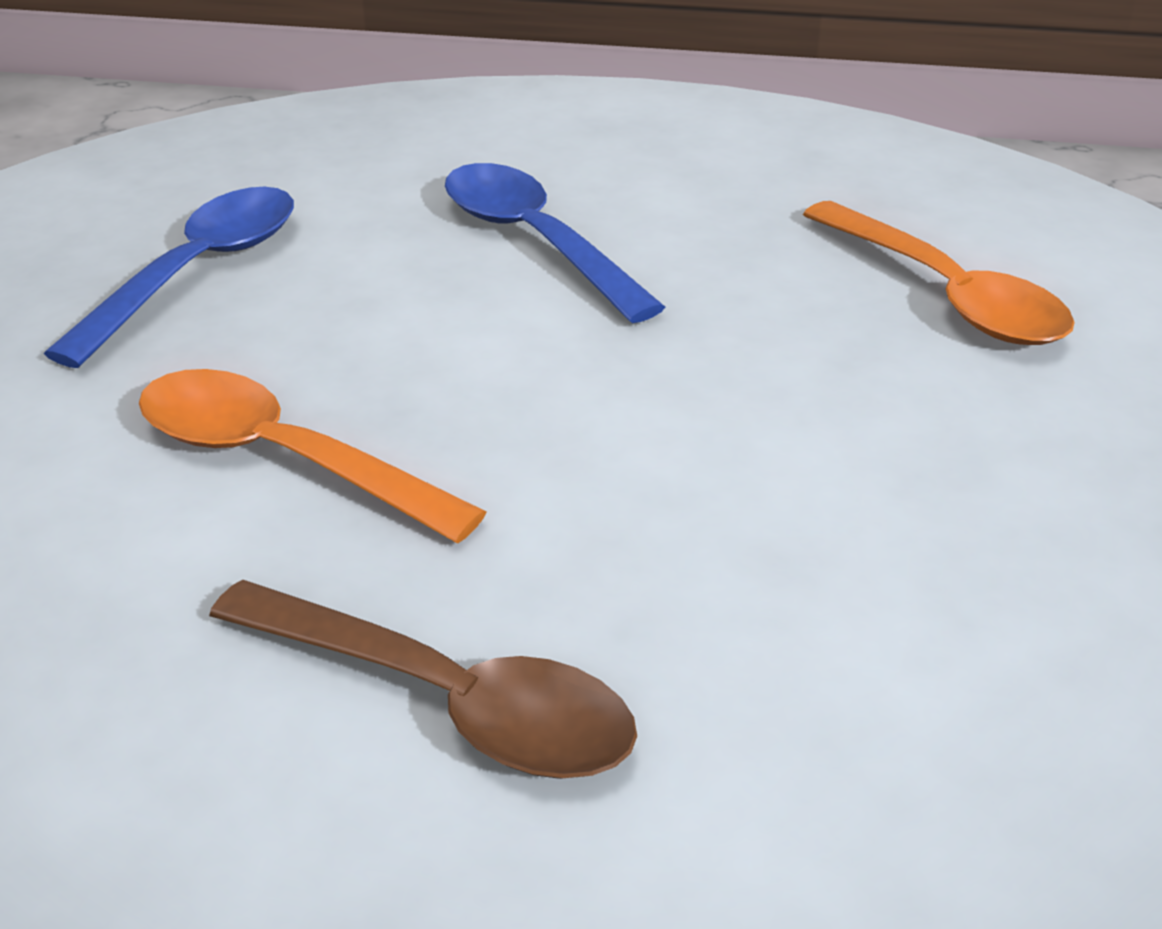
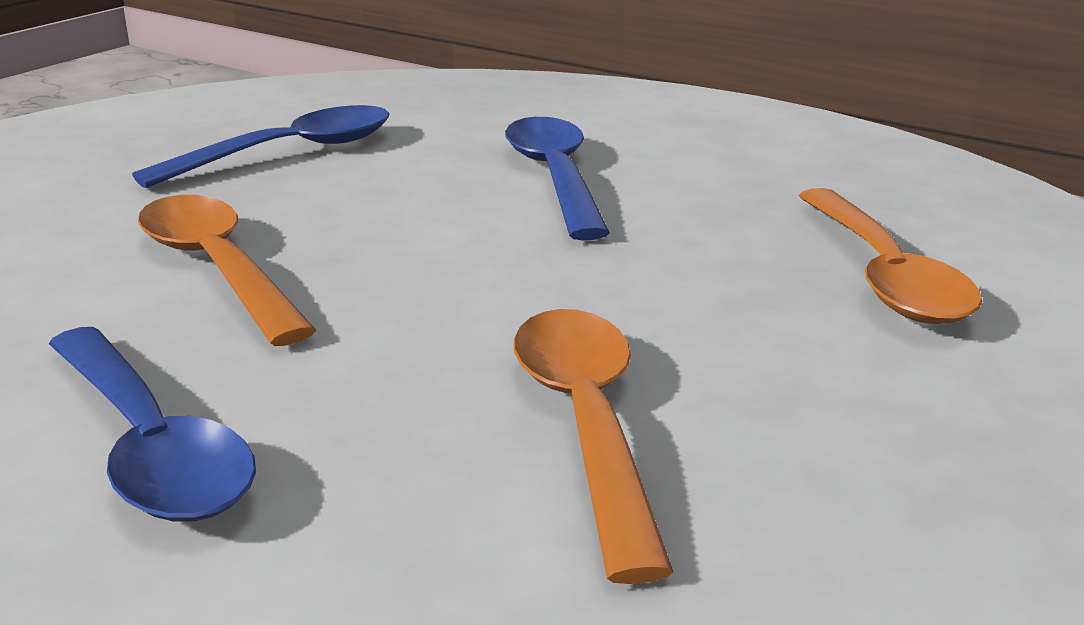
camera: 25 degrees right, 10 degrees down
brown spoon [209,580,637,779] -> blue spoon [49,327,256,522]
none -> orange spoon [514,309,673,584]

